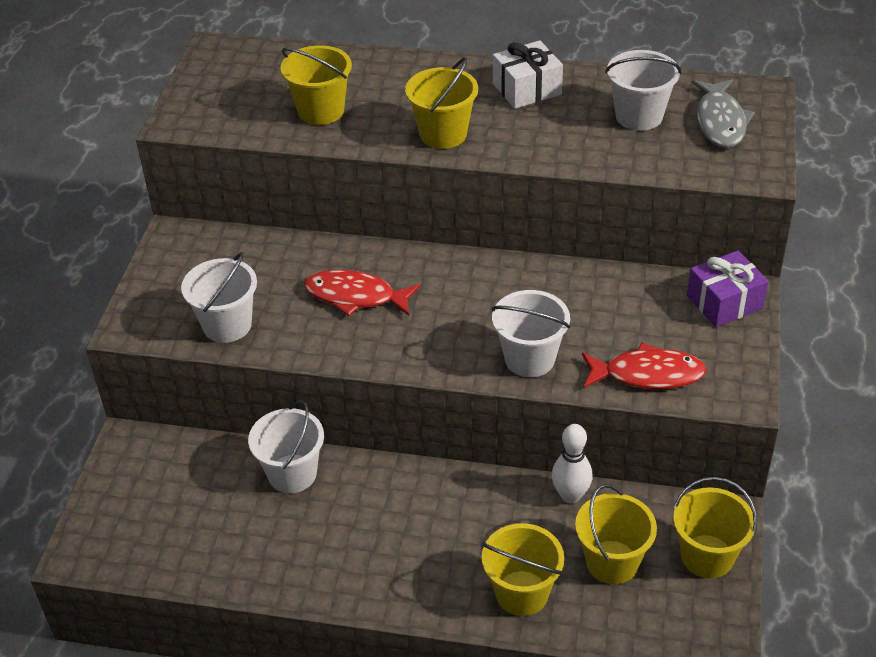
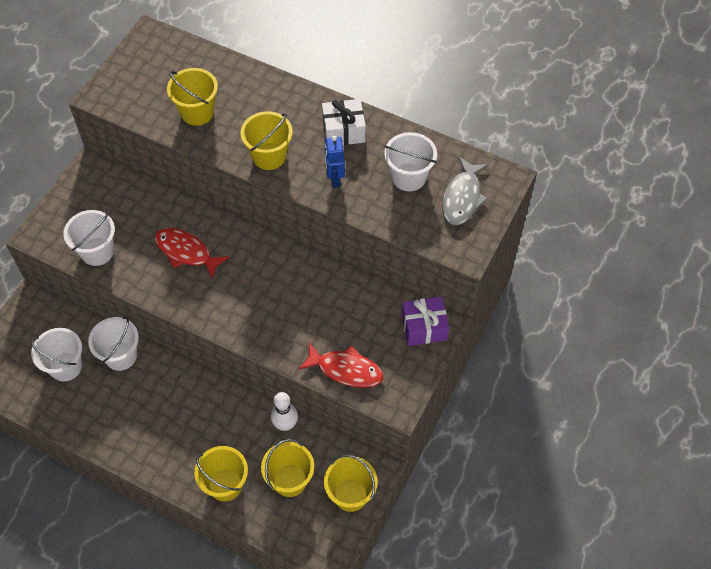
camera: 15 degrees right, 15 degrees up
white bucket [491,290,570,377] -> white bucket moved to [31,328,82,382]
none -> blue robot [325,136,345,188]

